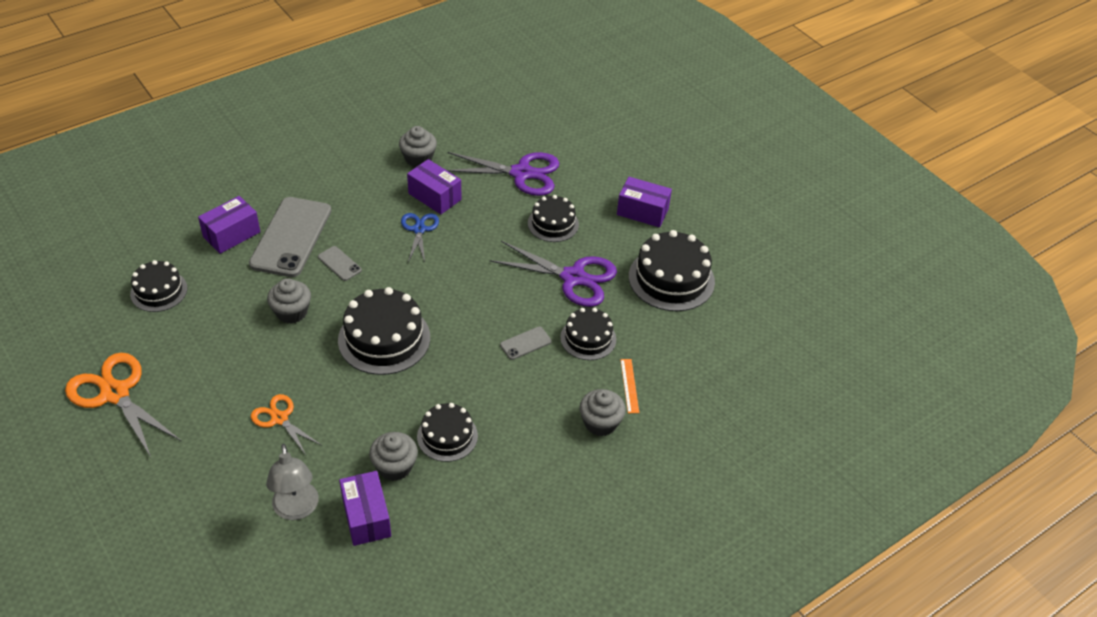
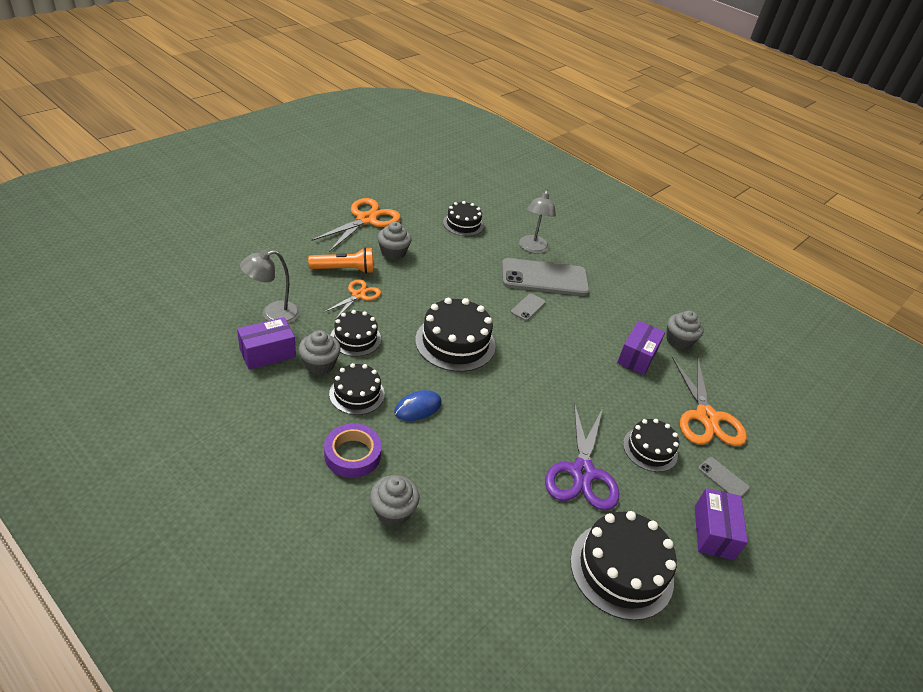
camera: 75 degrees right, 5 degrees down
purple box [198,196,260,254] -> grey lamp [519,189,556,254]
grey cupcake [267,278,311,324] -> grey cupcake moved to [377,222,412,260]
blue scissors [401,213,439,262] -> none
purple scissors [447,152,559,196] -> orange scissors [672,357,747,446]
grey phone [500,327,552,360] -> grey phone moved to [698,457,750,497]
black cake [560,308,616,360] -> black cake moved to [331,310,381,356]
orange ruler [620,359,639,413] -> none
none -> orange flashlight [308,247,373,274]
none -> purple tape [324,423,382,478]
none -> blue mouse [394,390,442,421]

